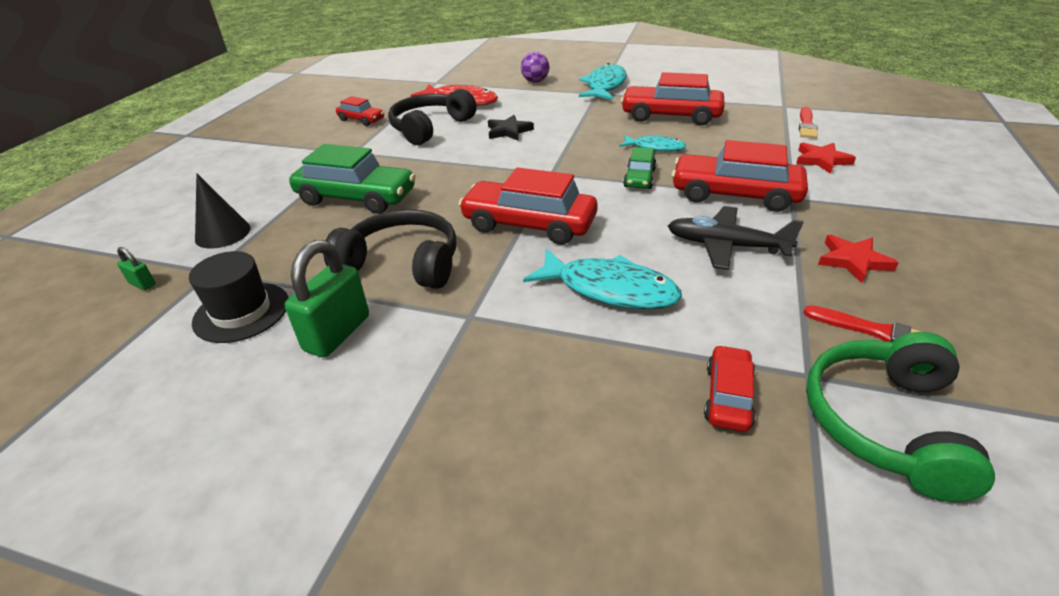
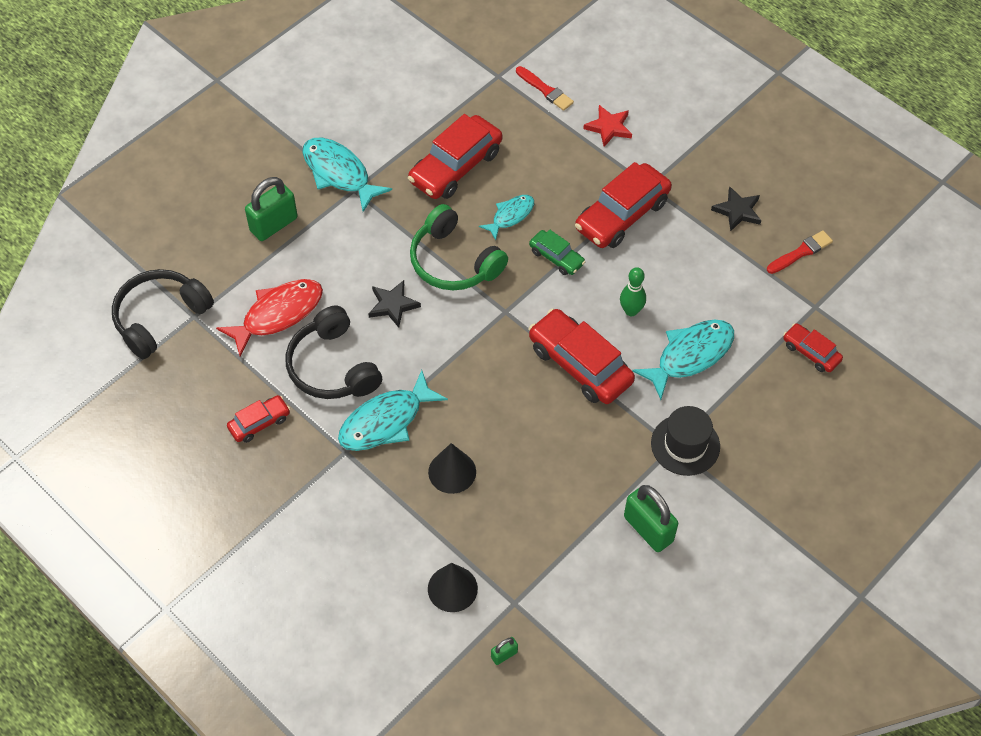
camera: 65 degrees left, 20 degrees up
black hat [189,251,288,343] -> black hat moved to [651,406,720,476]
green car [289,144,416,214] -> black cone [428,443,476,494]
black headphones [324,209,456,289] -> black headphones moved to [112,269,214,359]
red car [459,167,598,245] -> red car turned 90 degrees clockwise [529,308,635,404]
purple ball [521,52,549,83] -> green padlock [245,177,298,241]
black plane [668,206,804,270] -> none
green headphones [806,332,995,502] -> green headphones moved to [410,204,508,290]
red star [818,235,899,283] -> black star [711,186,761,231]
none -> turquoise fish [338,370,448,451]
none -> green bowling pin [620,267,646,316]

